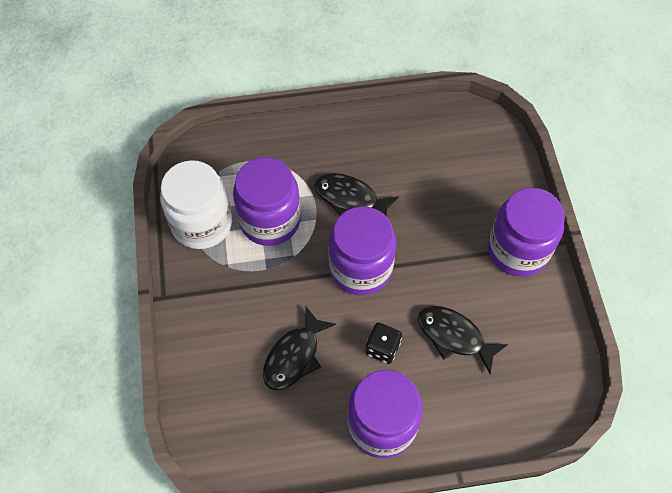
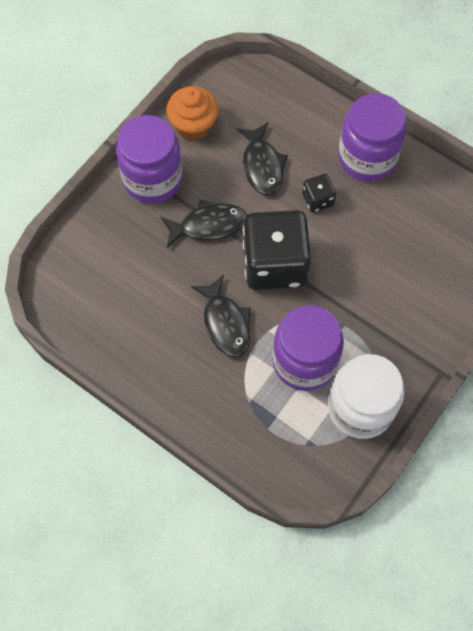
camera: 135 degrees left, 5 degrees up
black fish [263,306,336,390] -> black fish moved to [161,199,247,248]
purple jar [328,206,396,295] -> black dice [243,210,311,290]
none -> orange cupcake [167,86,218,141]

